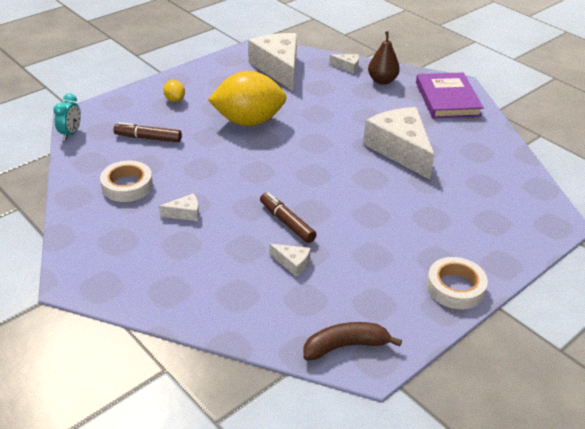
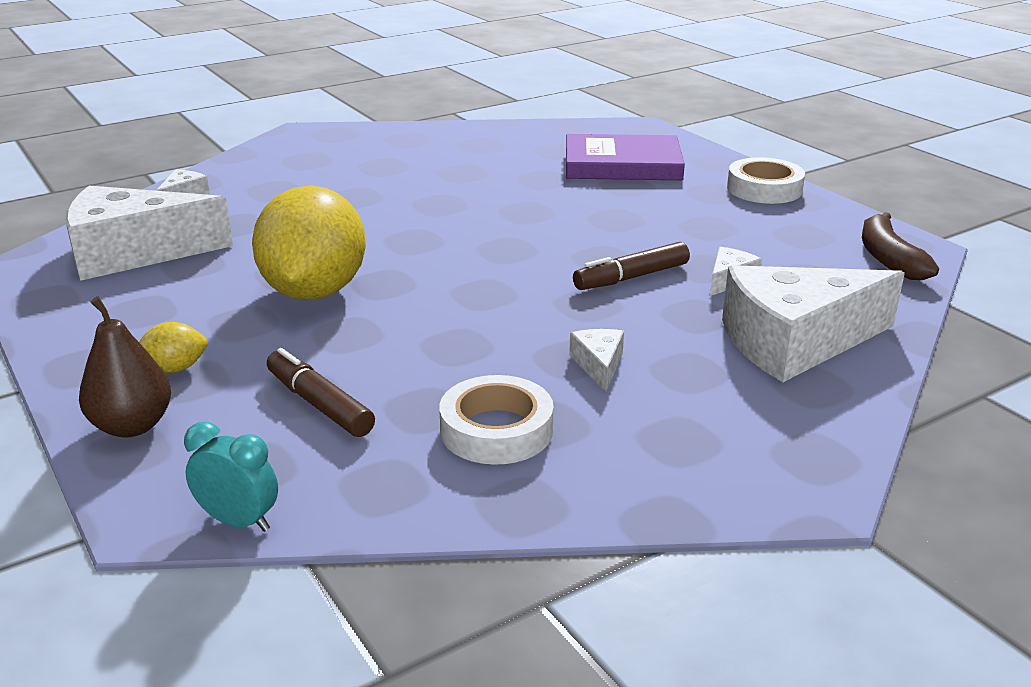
camera: 80 degrees left, 10 degrees down
brown marker [114,122,182,142] -> brown marker turned 120 degrees clockwise [267,348,375,437]
white cheese [363,107,435,180] -> white cheese moved to [722,265,905,382]
brown pear [368,31,400,85] -> brown pear moved to [79,296,171,437]
purple book [416,72,484,118] -> purple book moved to [566,134,685,180]

